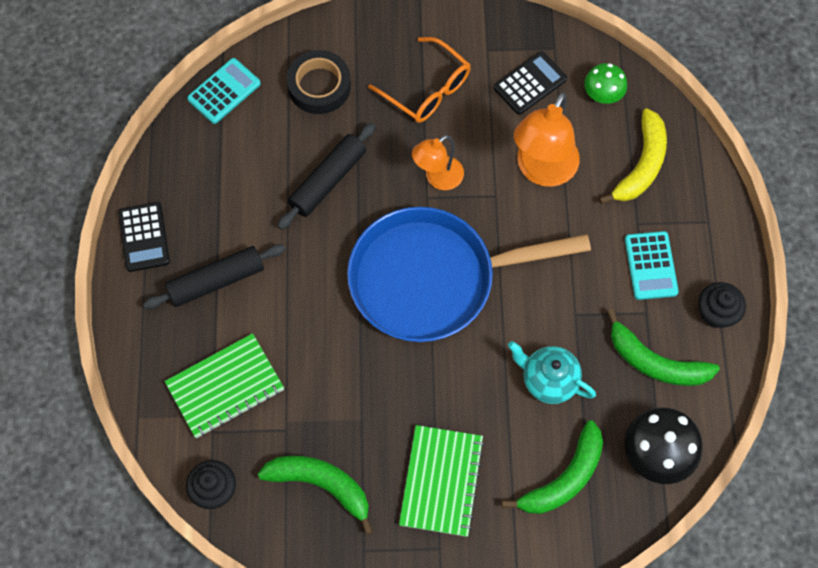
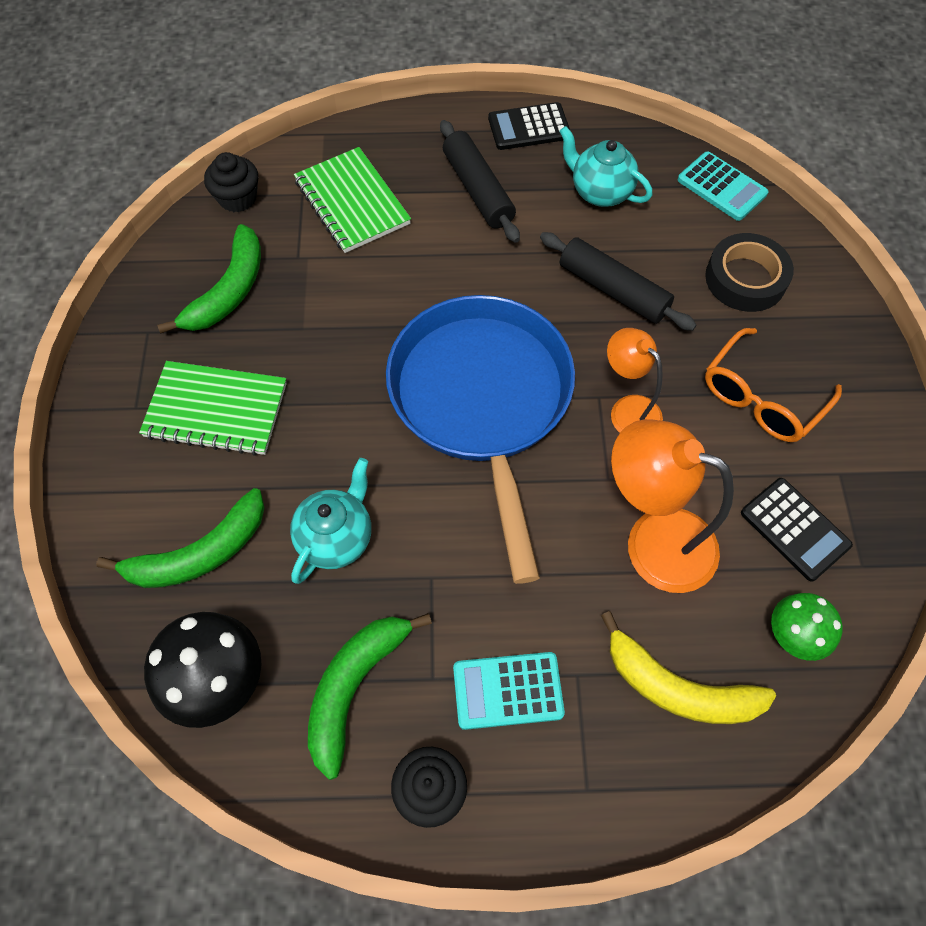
camera: 90 degrees right, 5 degrees down
green banana [502,420,603,514] -> green banana turned 75 degrees counterclockwise [96,488,264,588]
none -> turquoise teapot [559,126,652,207]

